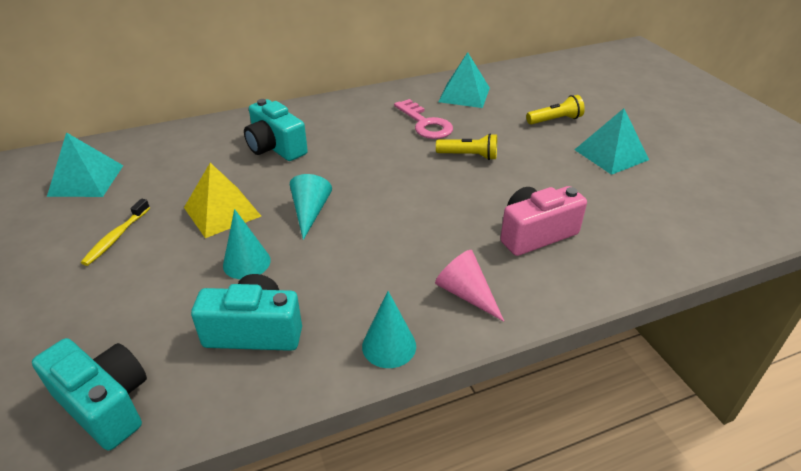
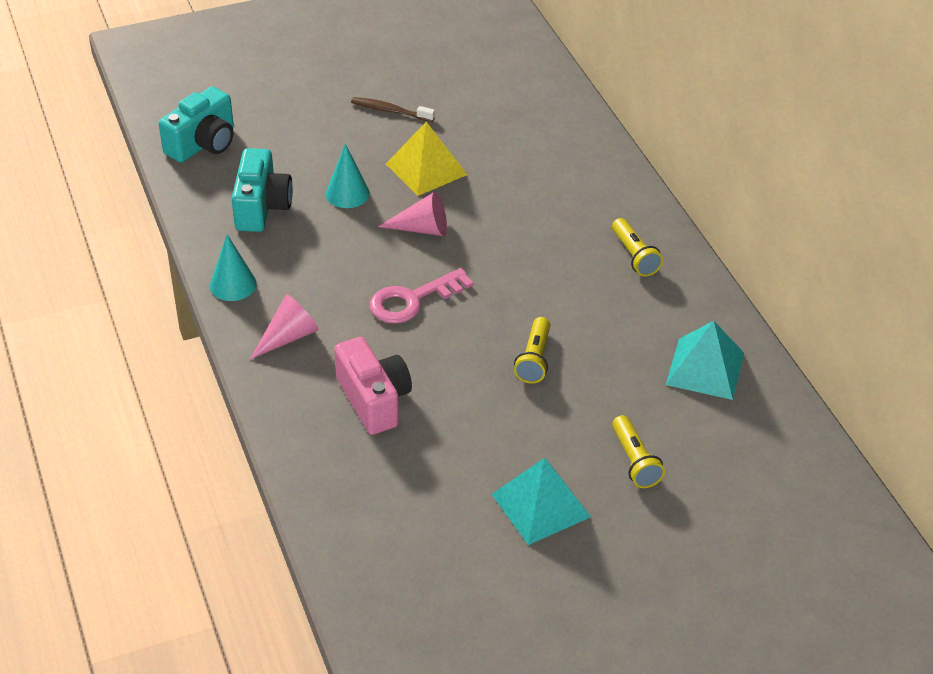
camera: 90 degrees right, 5 degrees up
turquoise pyramid [47,132,123,197] -> none
yellow toothbrush [81,199,150,266] -> brown toothbrush [351,97,435,122]
turquoise camera [244,99,308,161] -> none
turquoise cone [290,174,332,240] -> pink cone [378,192,447,236]
pink key [394,99,453,139] -> pink key moved to [370,268,474,324]
none -> yellow flashlight [612,218,663,276]

